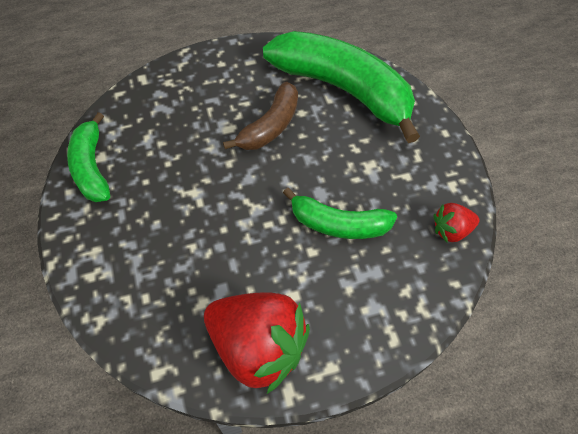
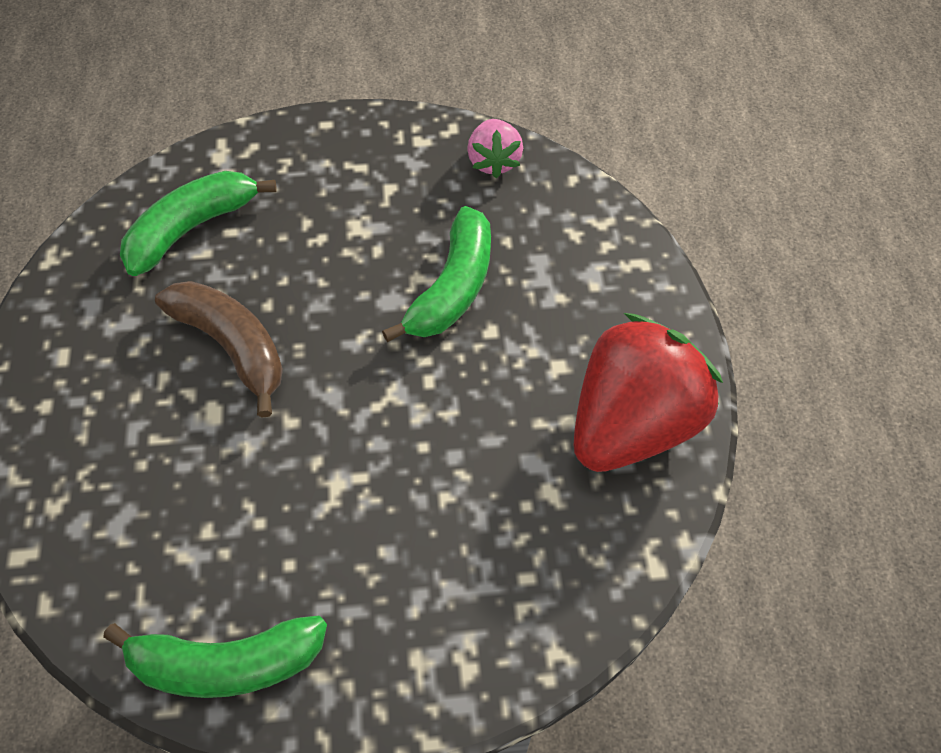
camera: 80 degrees left, 0 degrees up
green banana [263,31,420,143] -> green banana [120,171,277,276], size x0.55
red strawberry [434,203,480,242] -> pink strawberry [467,119,523,178]

